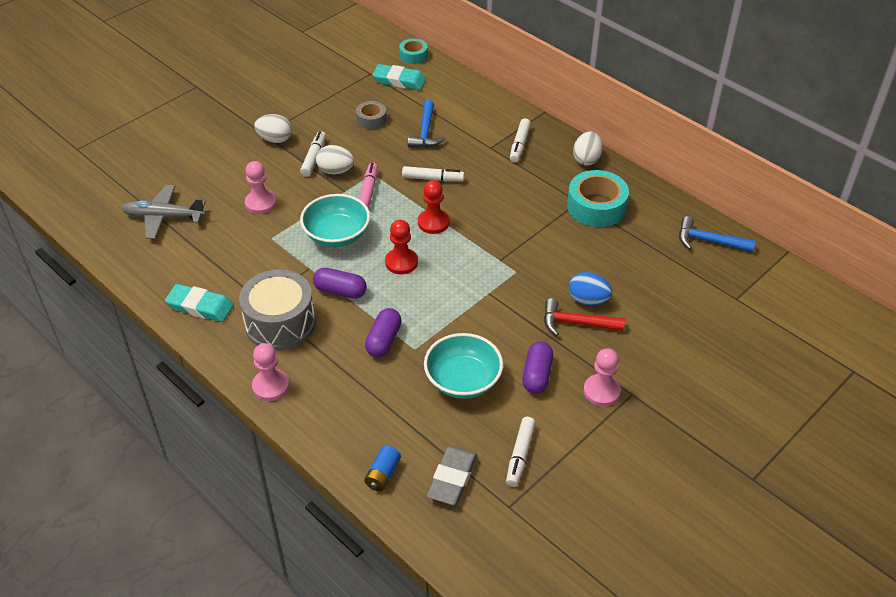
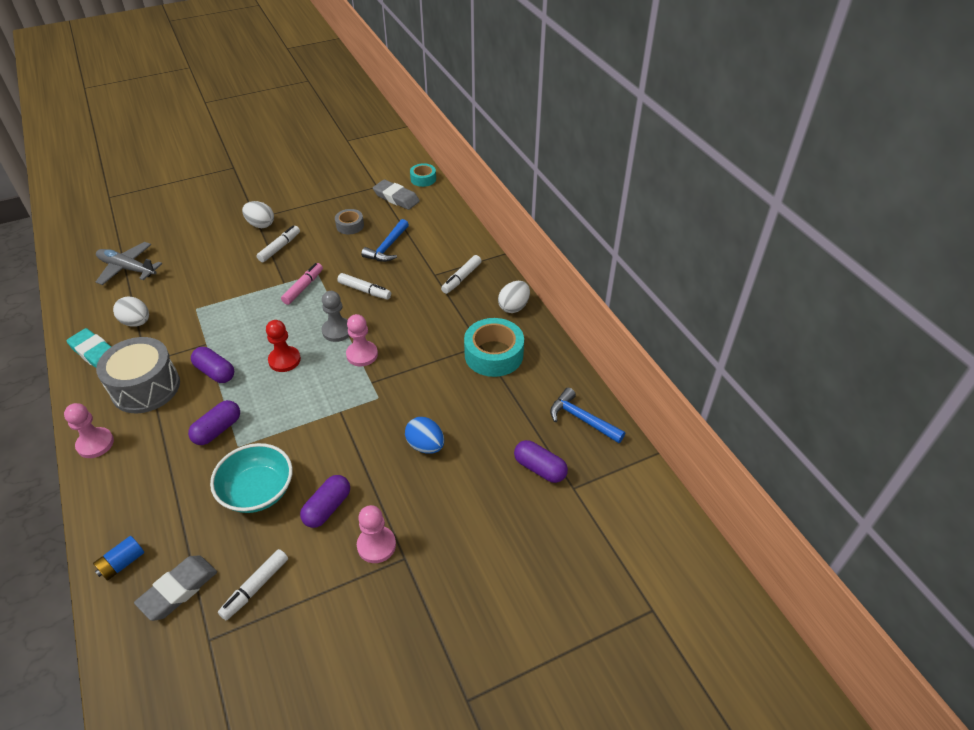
camera: 20 degrees right, 0 degrees up
pink pawn [245,161,276,214] -> pink pawn moved to [346,314,378,366]
turquoise bowl [300,194,370,247] -> none
white egg [316,145,354,174] -> white egg moved to [113,296,149,327]
turquoise eraser [372,64,426,90] -> grey eraser [373,179,420,210]
red pawn [418,180,449,234] -> grey pawn [322,291,350,342]
red hammer [544,298,625,336] -> none
none -> purple capsule [514,440,568,483]

